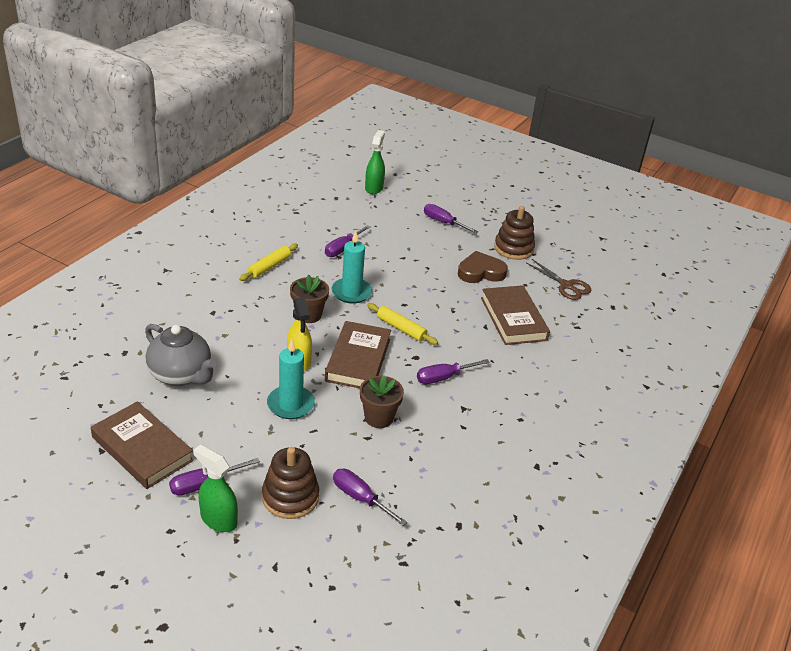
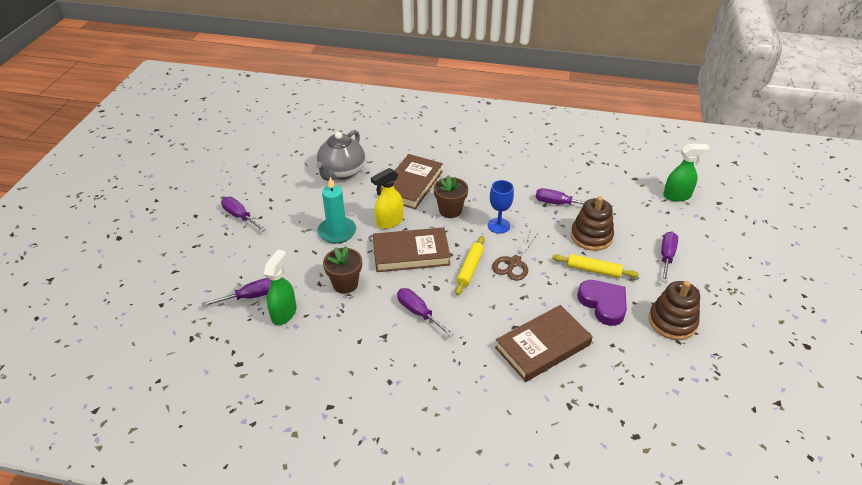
camera: 75 degrees right, 5 degrees up
brown book [91,401,194,489] -> brown book moved to [380,154,443,209]
green spray bottle [193,445,238,532] -> green spray bottle moved to [264,250,297,325]
yellow rolling pin [239,243,298,281] -> yellow rolling pin moved to [552,254,639,278]
brown stacking toy [262,447,319,519] -> brown stacking toy moved to [571,196,614,251]
turquoise candle [331,231,372,304] -> blue goblet [488,180,514,234]
purple screwdriver [333,469,407,526] -> purple screwdriver turned 45 degrees clockwise [201,278,271,307]
brown heart [458,251,508,283] -> purple heart [577,280,627,326]
brown scissors [527,259,592,300] -> brown scissors moved to [492,231,539,281]

